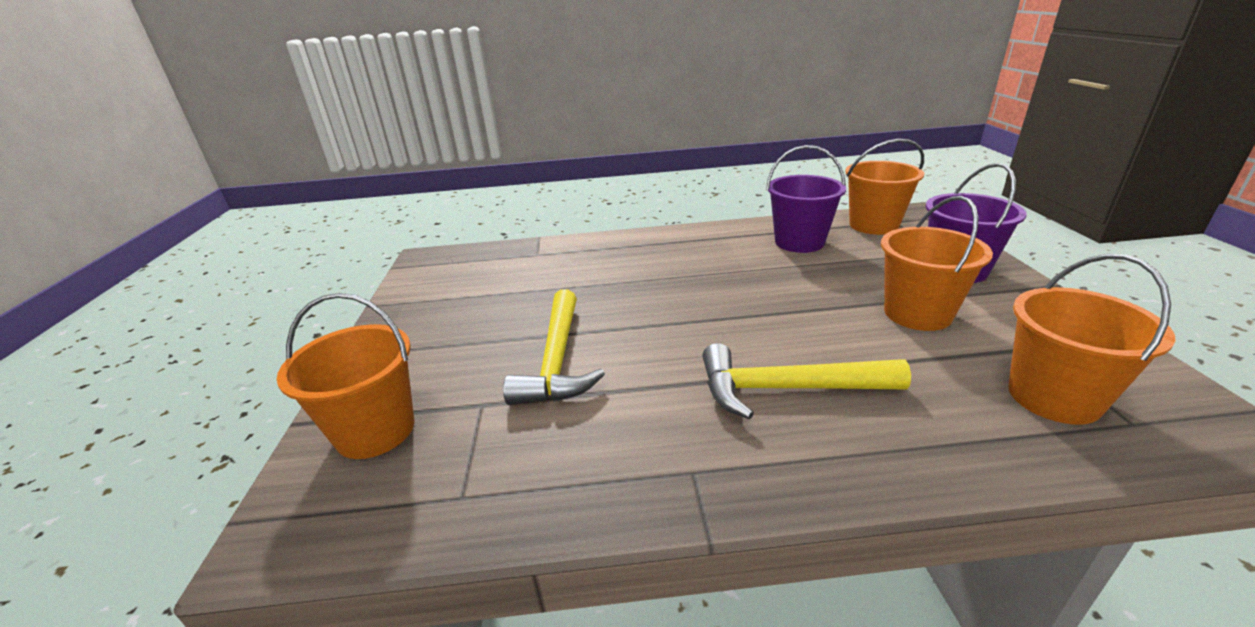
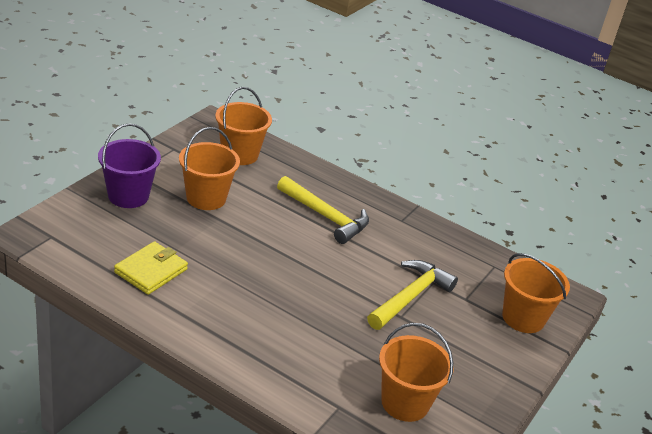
camera: 150 degrees left, 5 degrees up
purple bucket [766,145,846,253] -> yellow wallet [114,241,188,295]
orange bucket [845,139,924,235] -> orange bucket moved to [379,323,454,422]

